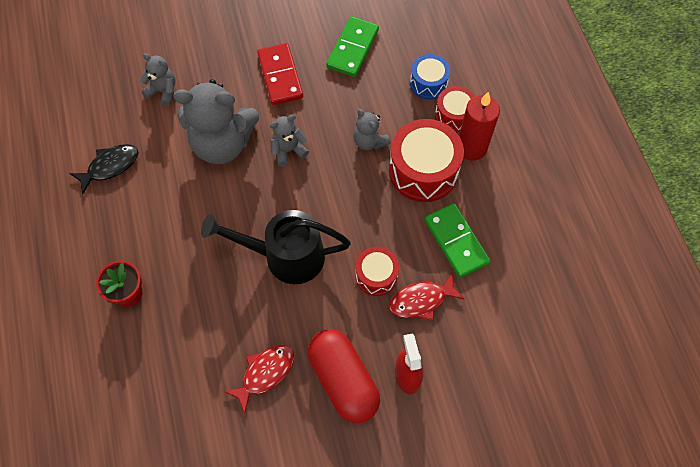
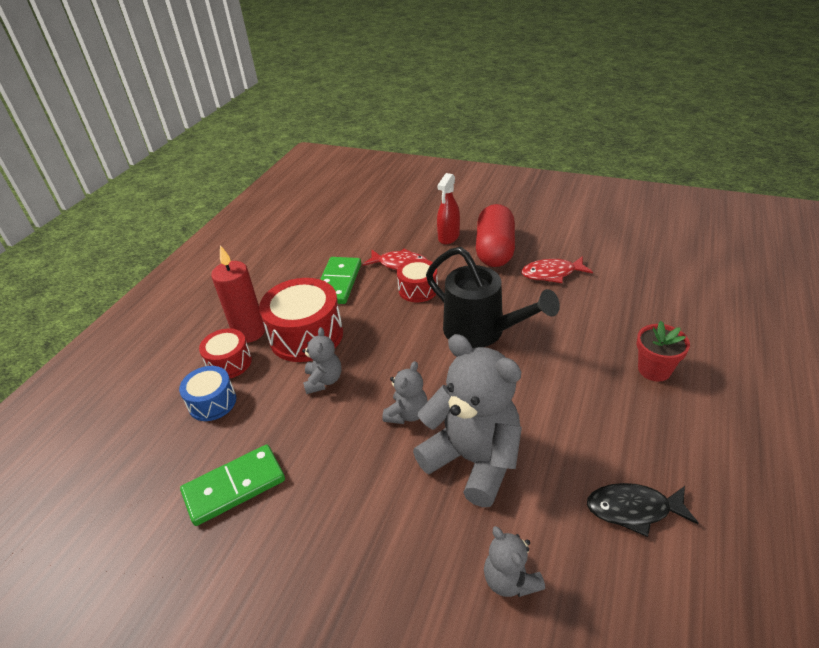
camera: 140 degrees left, 25 degrees down
red domino [257,43,303,105] -> none
grey teddy bear [270,115,309,167] -> grey teddy bear turned 75 degrees counterclockwise [383,361,428,424]

